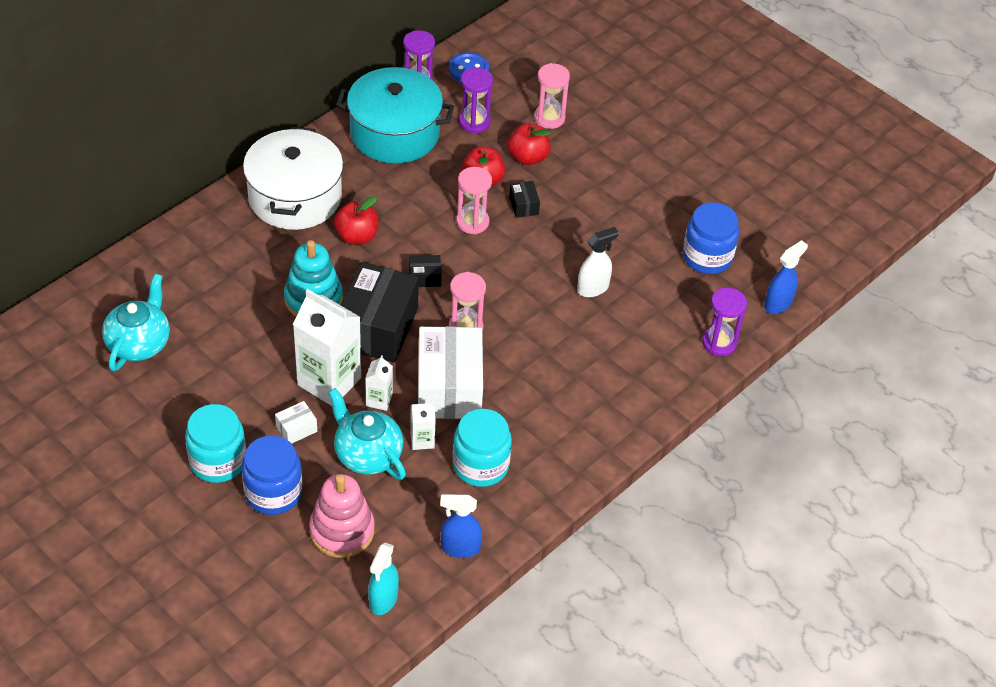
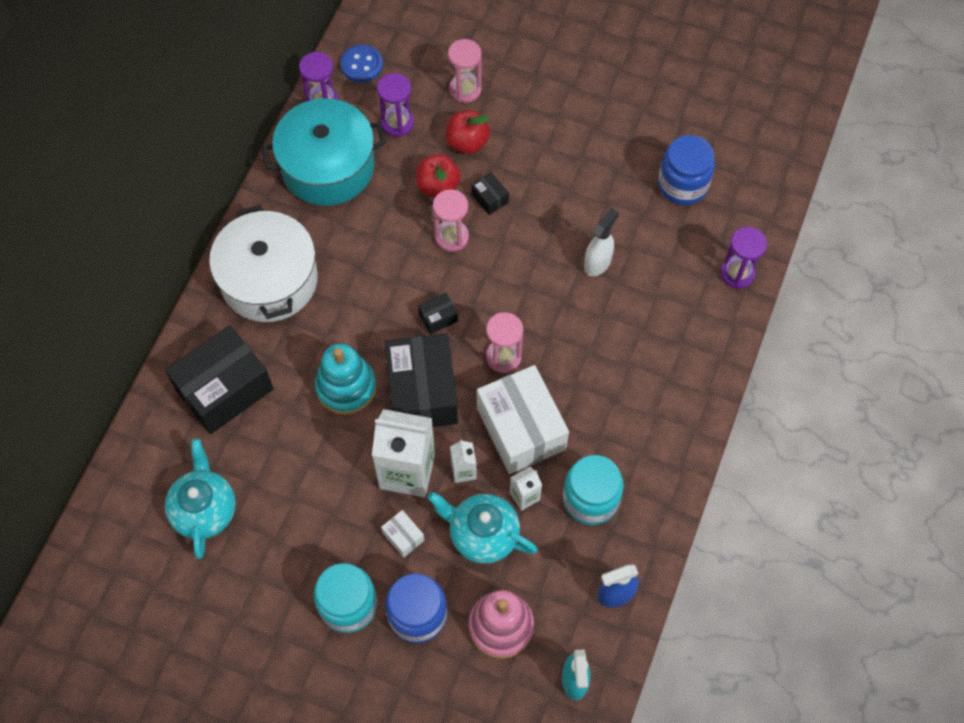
camera: 20 degrees left, 15 degrees up
white box [275,401,317,444] -> white box turned 75 degrees counterclockwise [381,510,425,558]
red apple [334,196,379,245] -> none
blue spray bottle [764,240,808,314] -> none
none -> black box [165,325,274,434]

